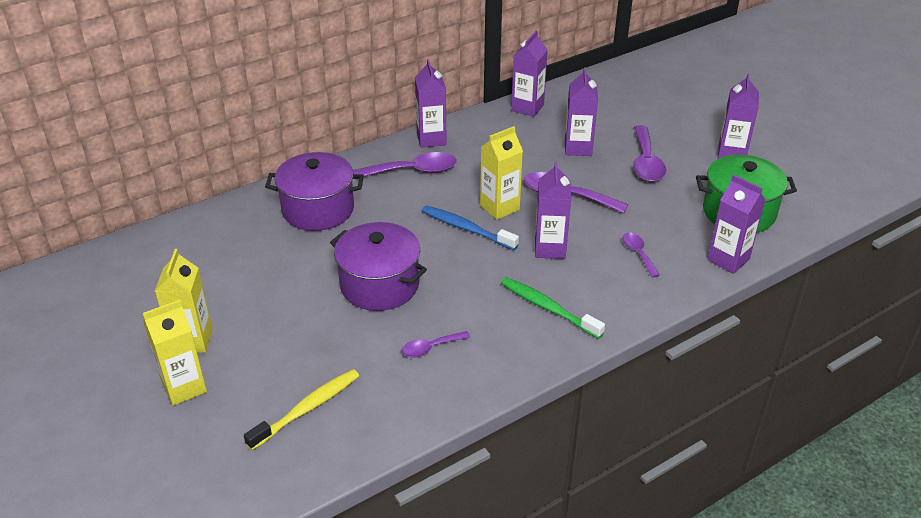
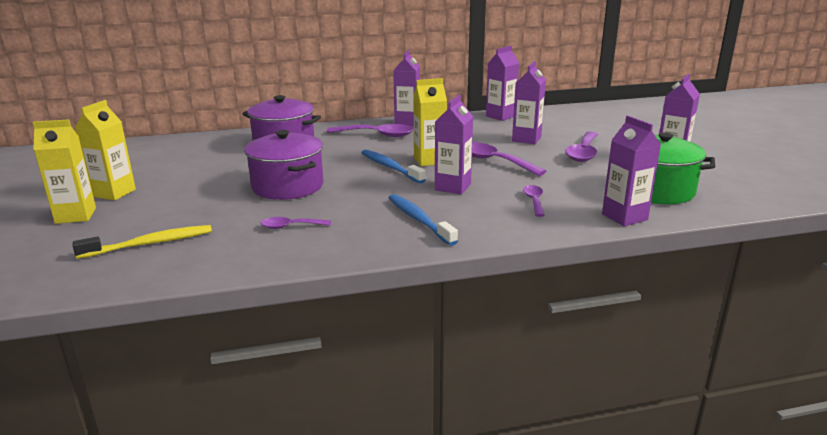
camera: 20 degrees right, 15 degrees down
green toothbrush [501,277,605,339] -> blue toothbrush [389,194,458,246]

